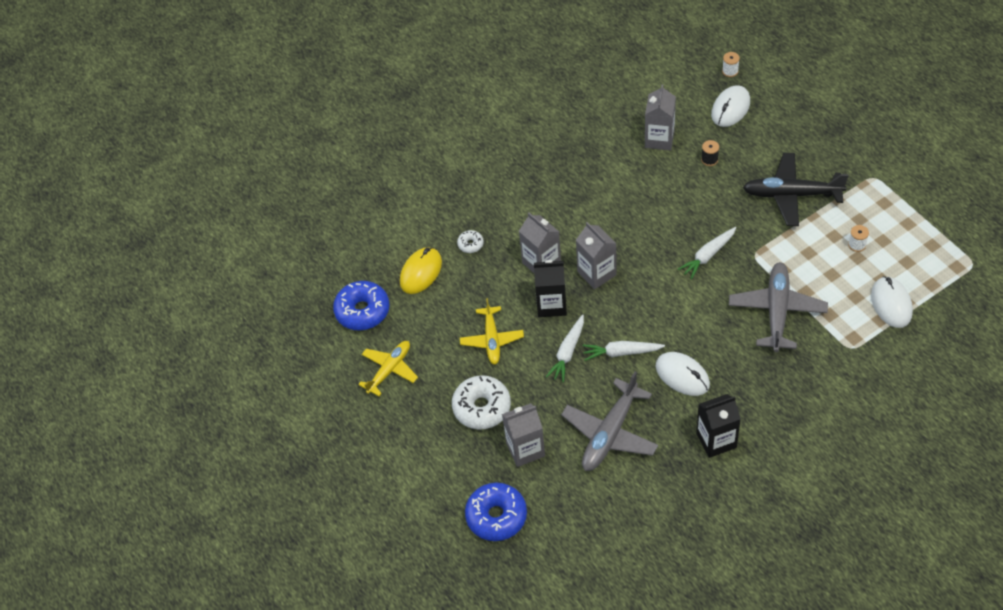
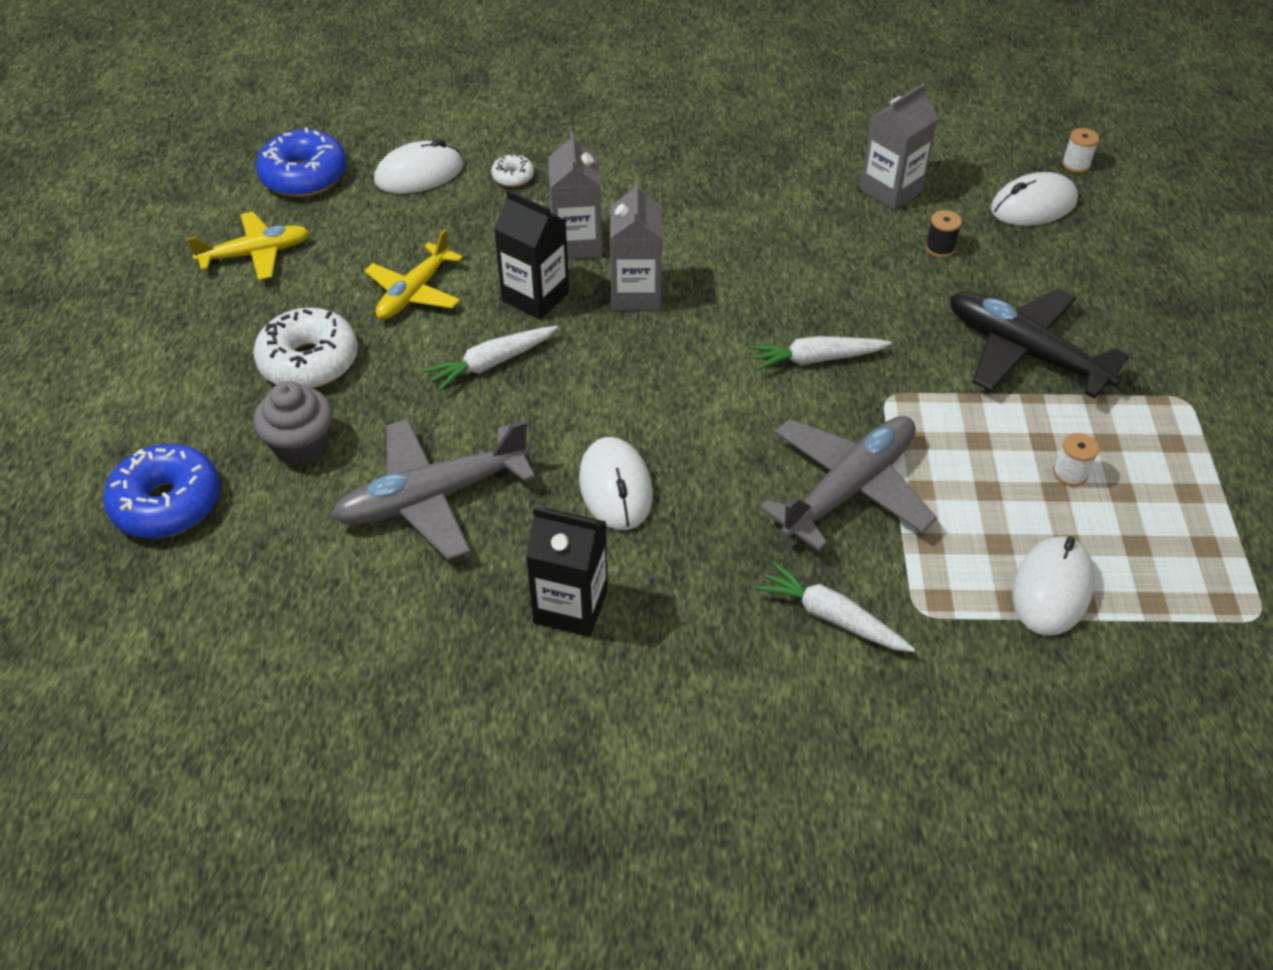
camera: 30 degrees right, 5 degrees down
yellow mouse [400,247,442,294] -> white mouse [374,139,463,194]
grey carton [502,403,545,467] -> grey cupcake [253,381,333,465]
white carrot [583,341,665,361] -> white carrot moved to [755,561,915,652]

